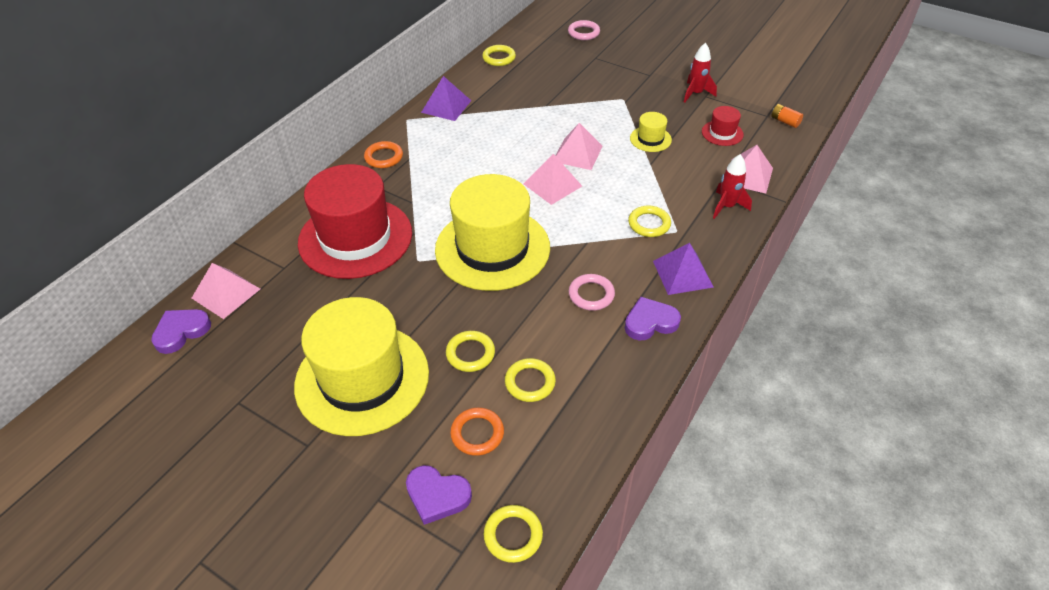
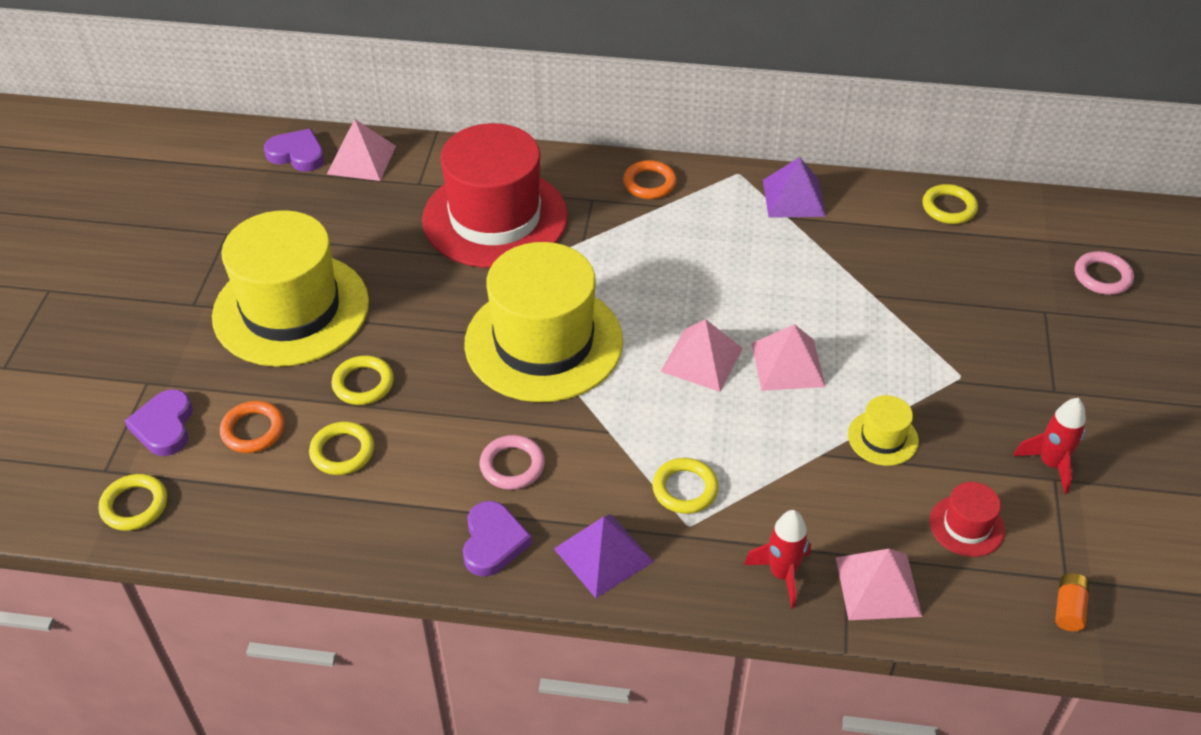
camera: 65 degrees right, 0 degrees up
purple heart [625,297,681,341] -> purple heart turned 45 degrees clockwise [463,501,532,577]

